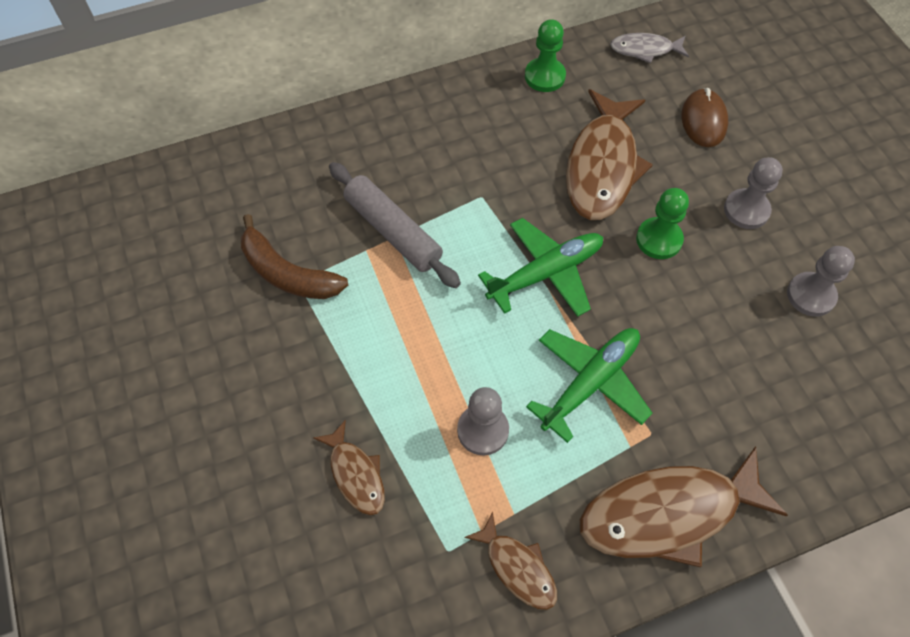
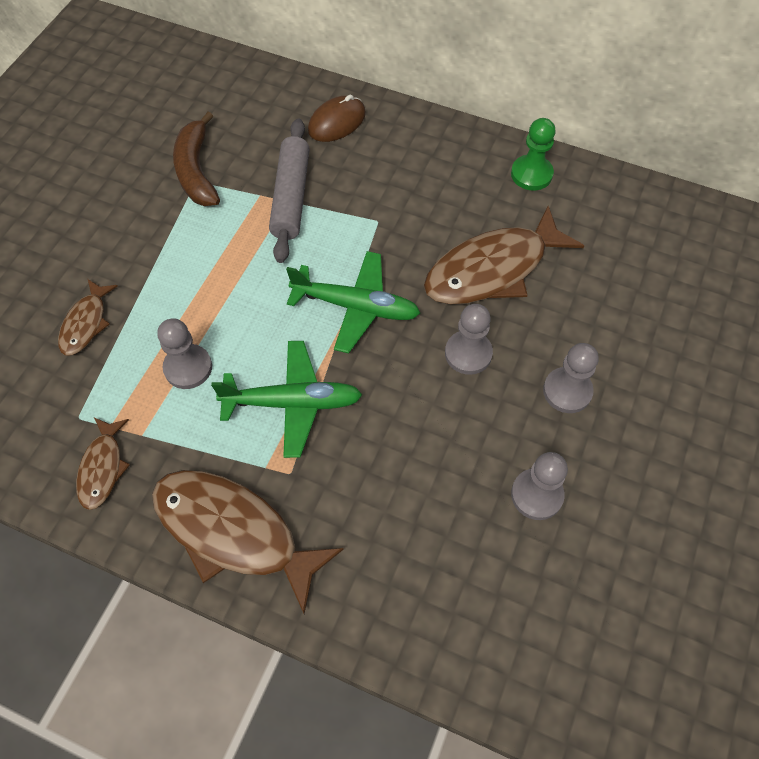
camera: 45 degrees right, 0 degrees up
grey fish [610,33,689,63] -> none
green pawn [636,188,689,259] -> grey pawn [445,304,493,375]
brown mouse [682,88,728,147] -> brown mouse moved to [308,95,366,142]

